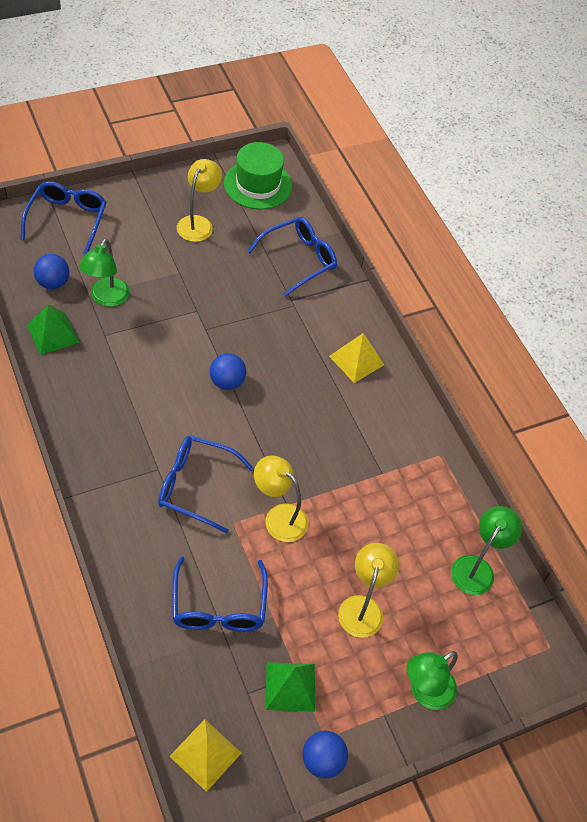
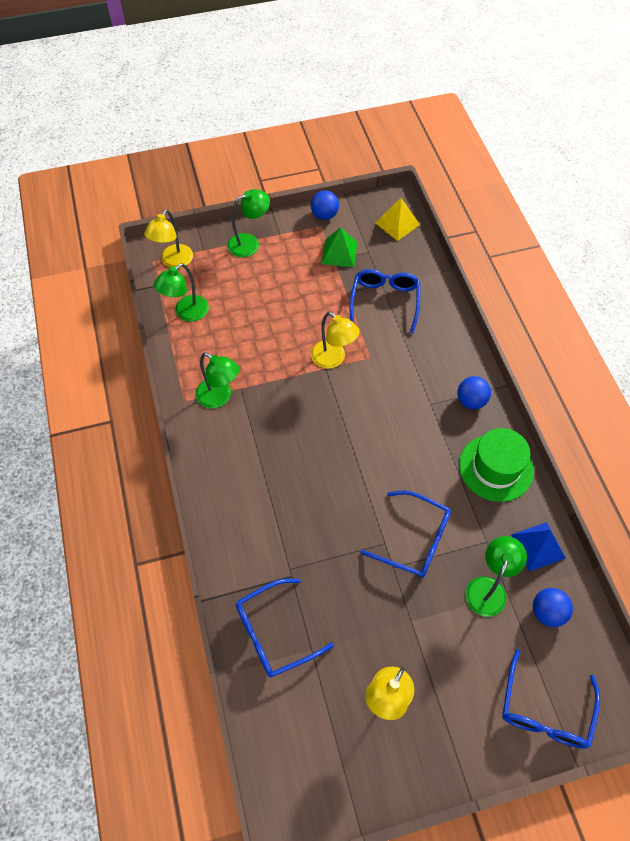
camera: 165 degrees left, 5 degrees up
green pyramid [27,305,80,355] -> blue pyramid [511,522,566,571]
blue glasses [158,435,254,534] -> blue glasses moved to [360,491,451,578]
blue ball [210,353,246,390] -> blue ball moved to [457,376,491,409]
green hat [224,142,292,209] -> green hat moved to [459,428,534,502]
yellow pyramid [329,333,384,383] -> none
yellow lamp [338,543,399,638] -> yellow lamp moved to [144,209,193,268]
none -> green lamp [196,352,239,408]

